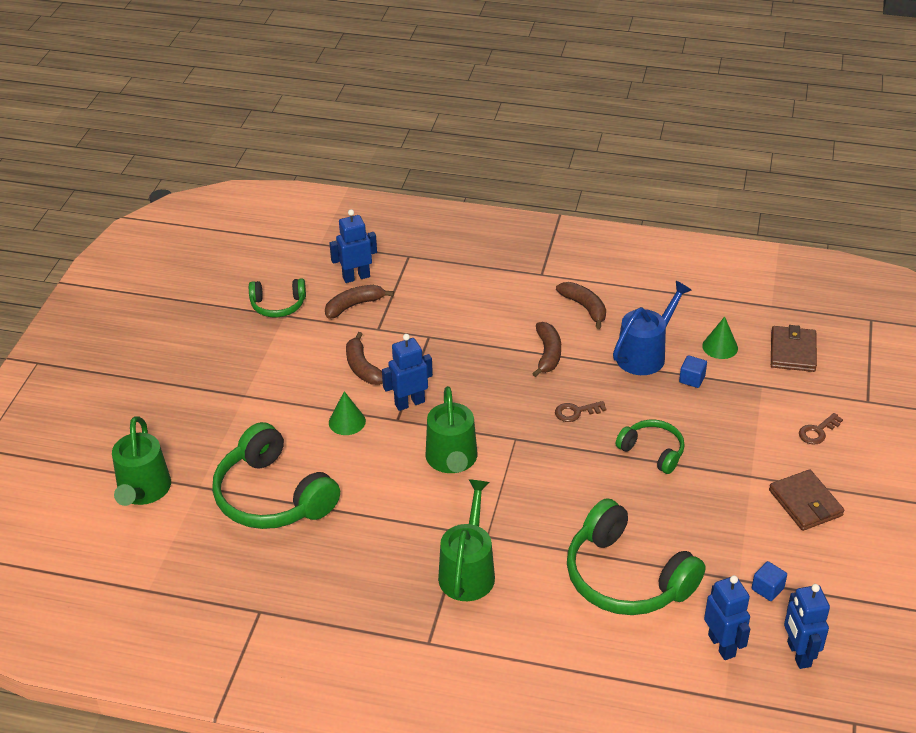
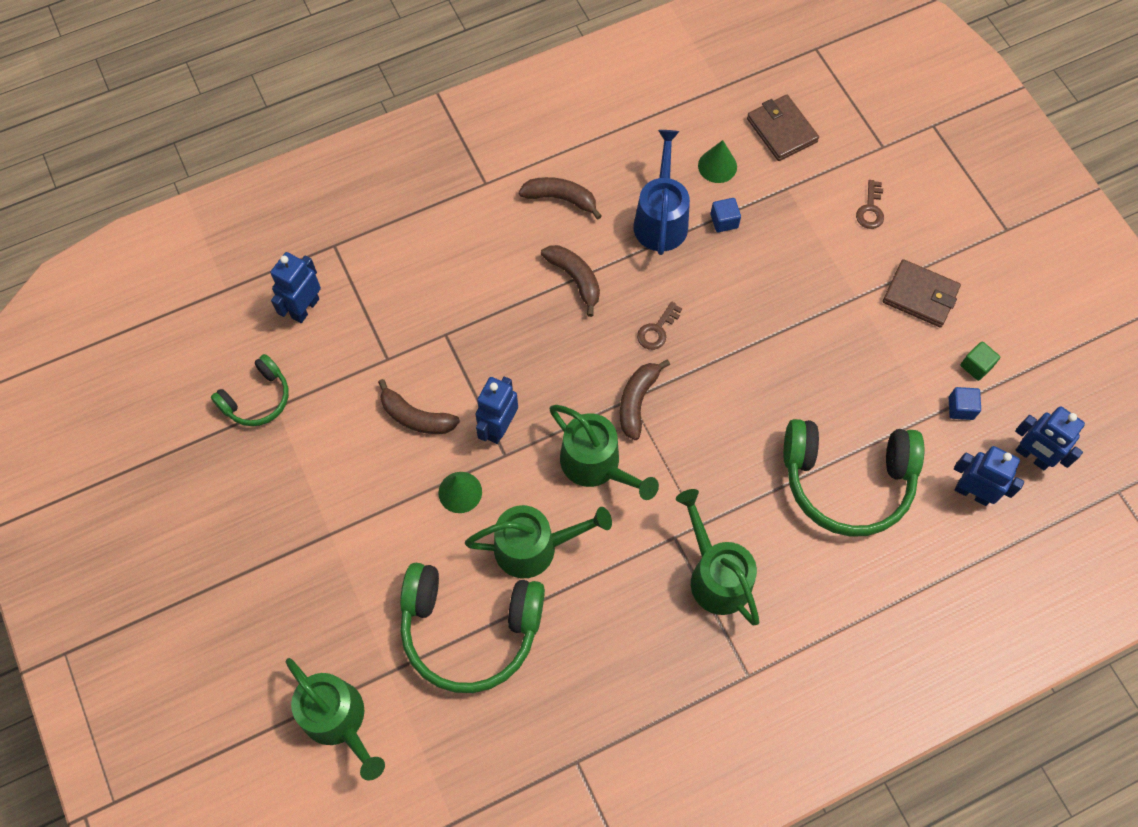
camera: 40 degrees left, 25 degrees up
brown banana [325,285,394,319] -> brown banana moved to [620,360,670,440]
green headphones [616,420,685,474] -> none
none -> green watering can [465,505,612,578]
none -> green cube [960,342,1000,381]

